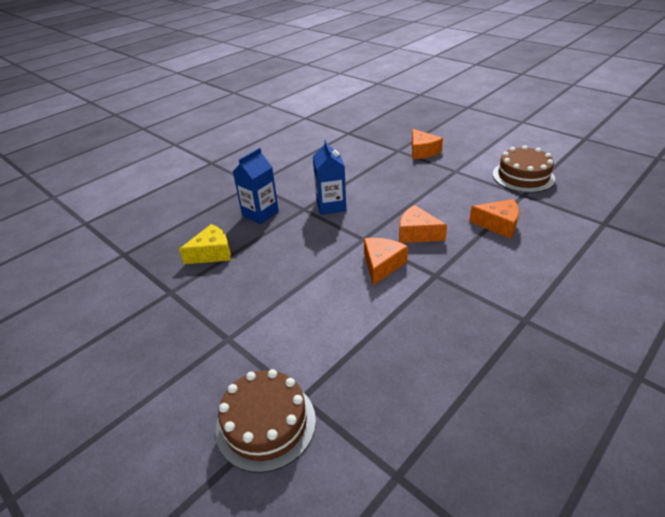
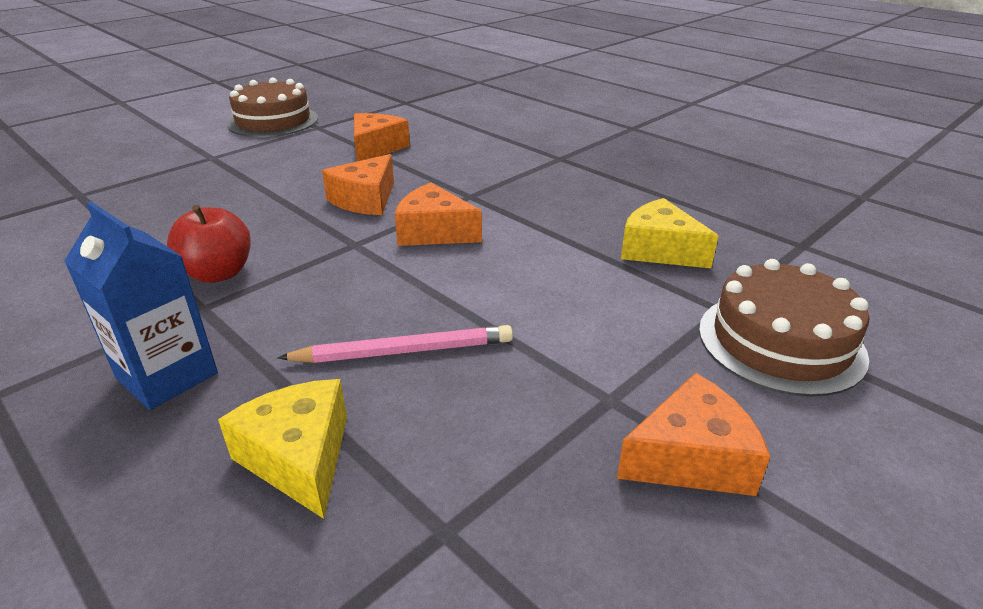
camera: 90 degrees left, 5 degrees down
blue carton [313,139,346,215] -> red apple [167,205,251,283]
orange cheese [412,129,443,159] -> orange cheese moved to [617,373,770,496]
none -> pink pencil [277,325,513,363]
none -> yellow cheese [621,198,718,268]

